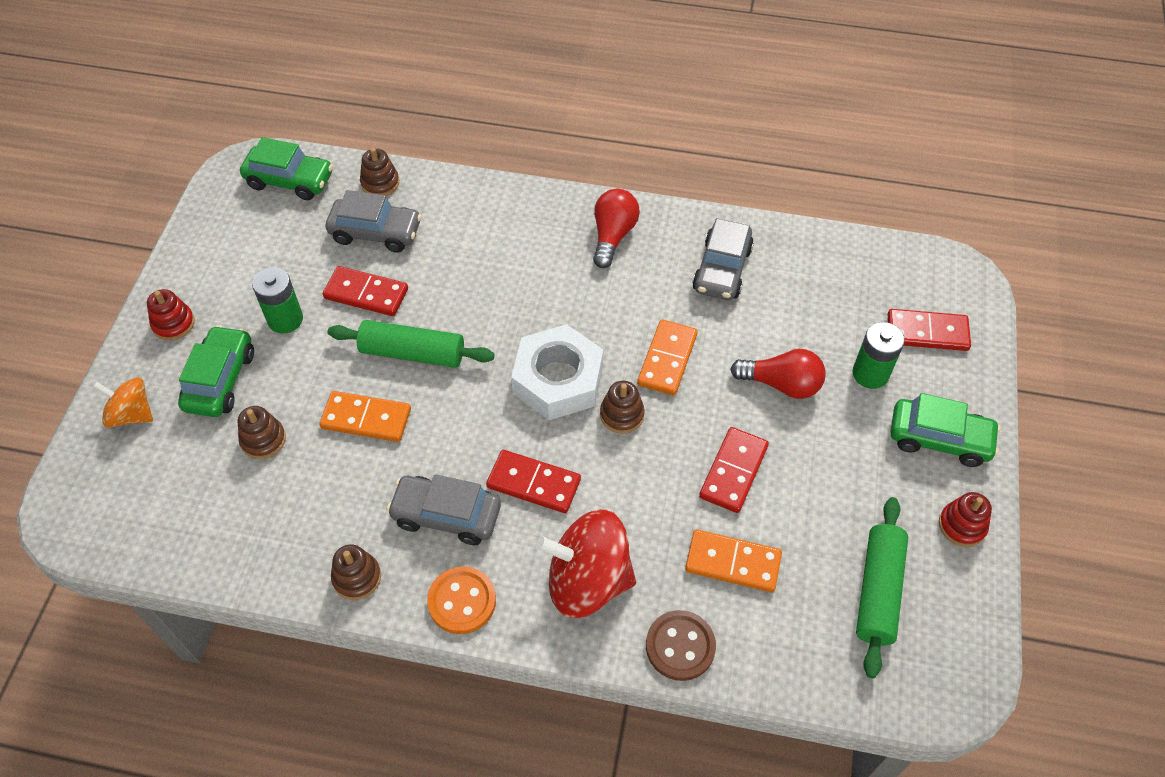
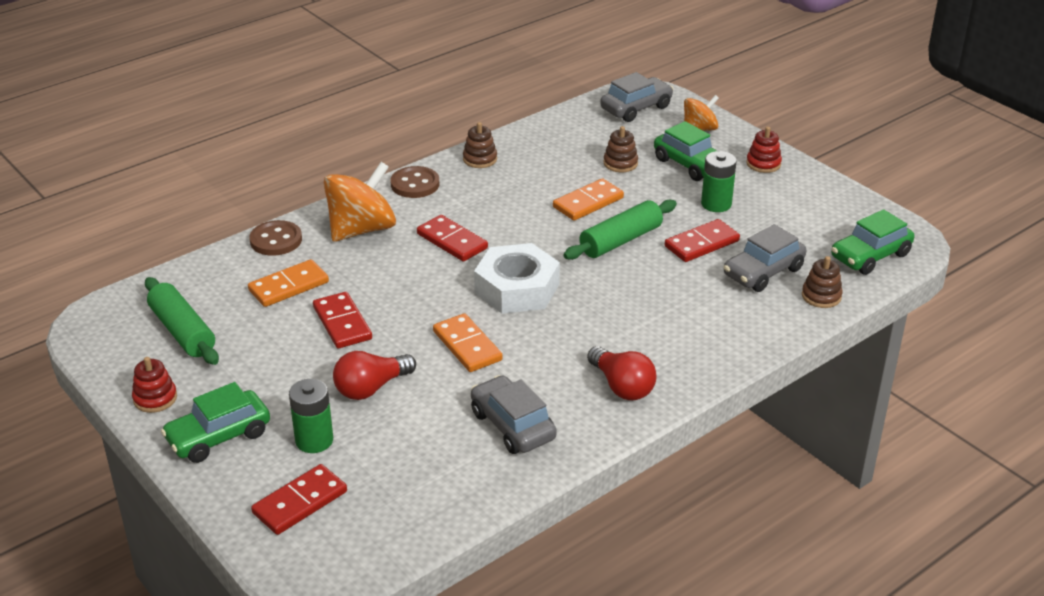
camera: 130 degrees right, 20 degrees down
grey car [387,474,501,545] -> grey car moved to [600,72,673,122]
orange button [427,566,496,634] -> brown button [391,166,439,198]
red domino [486,450,581,513] -> red domino turned 75 degrees clockwise [417,215,488,262]
red spinning top [536,510,636,618] -> orange spinning top [324,162,396,242]
brown stacking toy [600,381,645,434] -> none

